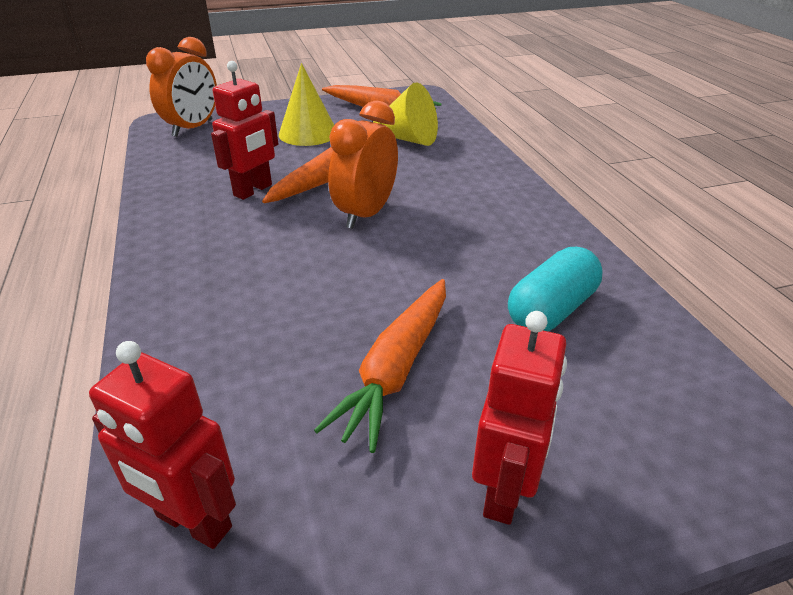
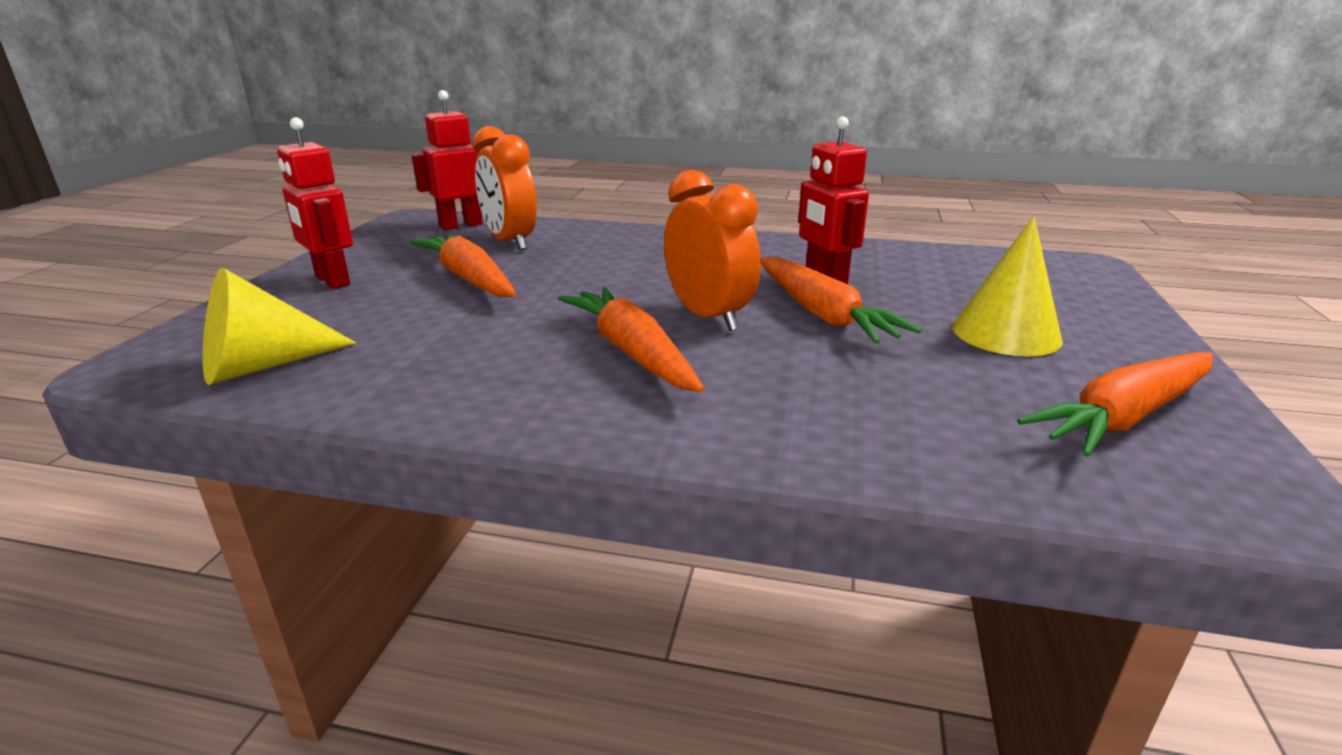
camera: 120 degrees right, 10 degrees down
orange clock [146,37,217,137] -> orange clock moved to [473,126,537,251]
yellow cone [373,82,438,146] -> yellow cone moved to [203,268,356,385]
turquoise capsule [508,247,602,331] -> none
none -> orange carrot [558,287,705,393]

